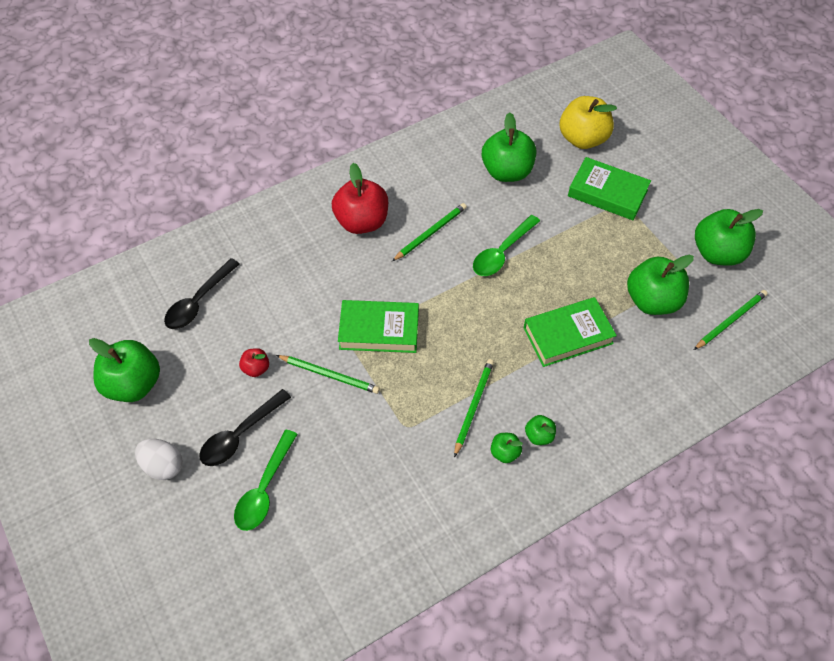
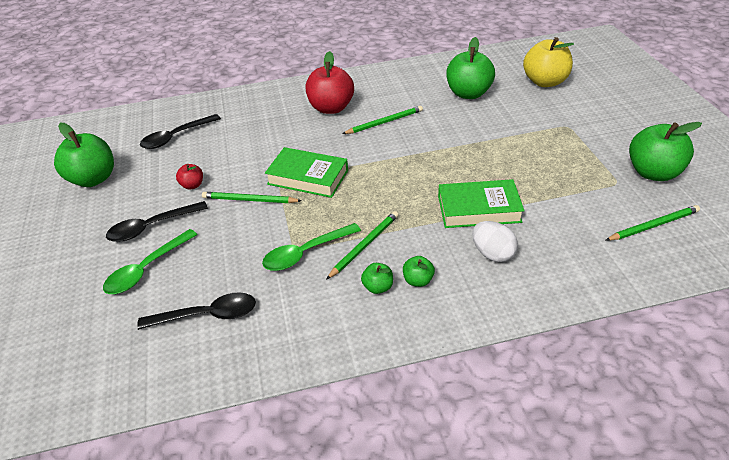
camera: 20 degrees right, 15 degrees down
white egg [135,439,183,480] -> white egg moved to [472,221,518,262]
green pencil [276,355,380,394] -> green pencil turned 150 degrees clockwise [202,192,302,203]
green spoon [473,215,540,276] -> green spoon moved to [262,223,361,271]
green book [568,157,651,221] -> none
green apple [627,255,694,315] -> none
none -> black spoon [137,292,256,330]

